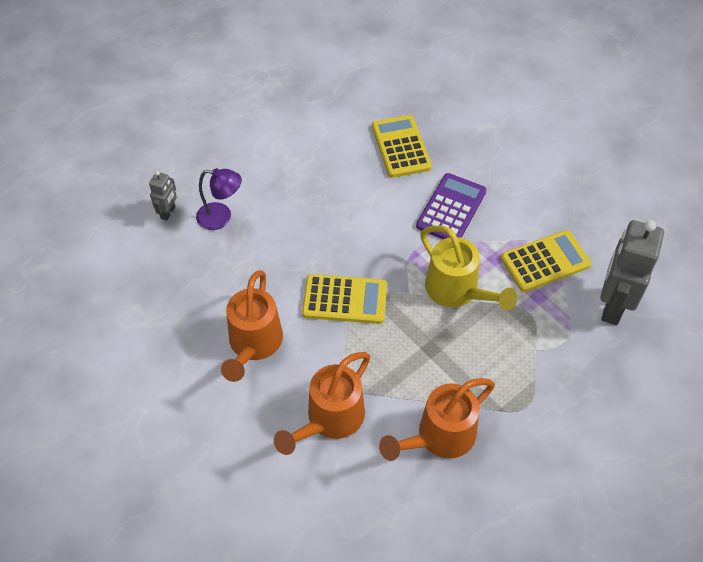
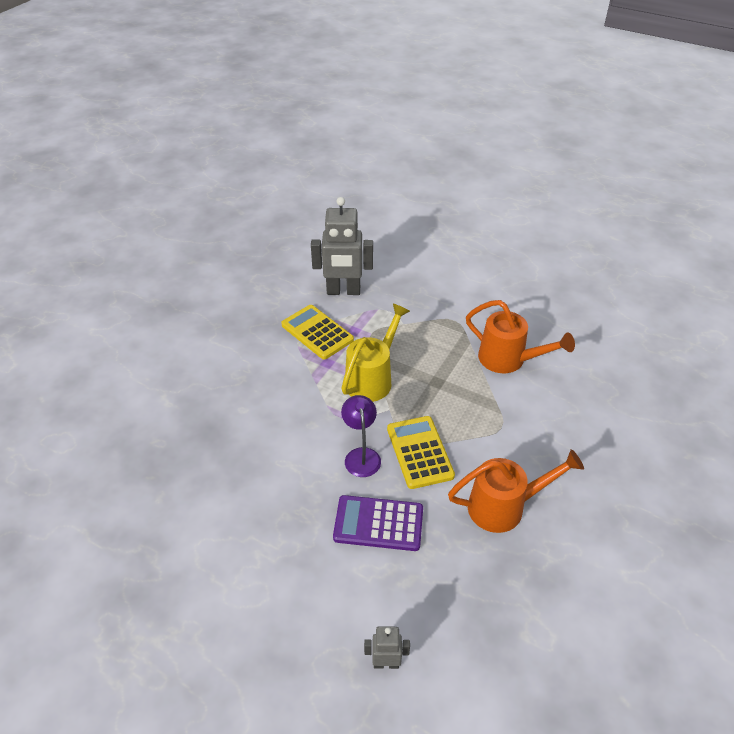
camera: 110 degrees left, 10 degrees down
purple lamp [196,168,242,230] -> purple lamp moved to [341,395,381,477]
orange watering can [274,352,370,455] -> none
yellow calculator [372,115,432,178] -> none
purple calculator [416,173,487,239] -> purple calculator moved to [333,495,423,551]

